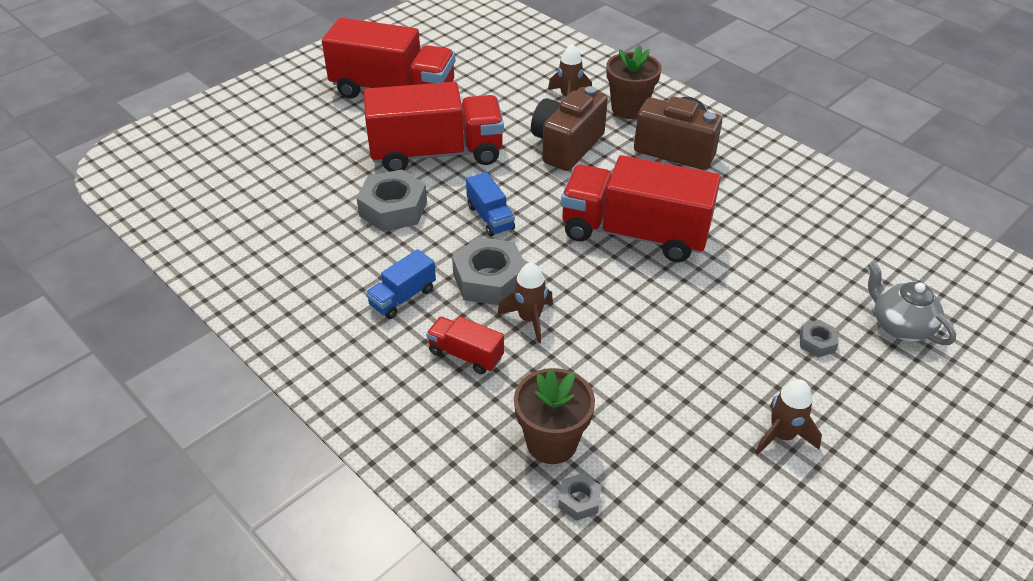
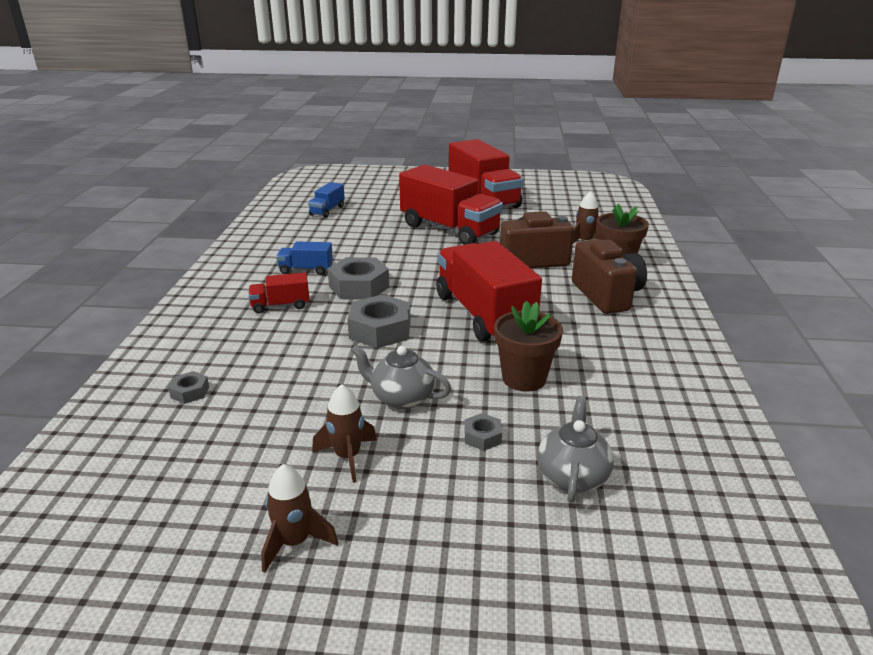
camera: 50 degrees right, 15 degrees down
grey nut [356,169,427,232] -> grey nut moved to [347,294,411,348]
red truck [426,316,504,374] -> red truck turned 90 degrees counterclockwise [248,272,310,313]
blue truck [466,172,515,237] -> blue truck moved to [308,182,345,218]
brown rocket [497,262,553,344] -> brown rocket moved to [261,464,338,573]
brown flower pot [514,368,595,464] -> brown flower pot moved to [494,301,563,392]
none -> grey teapot [351,345,451,409]

